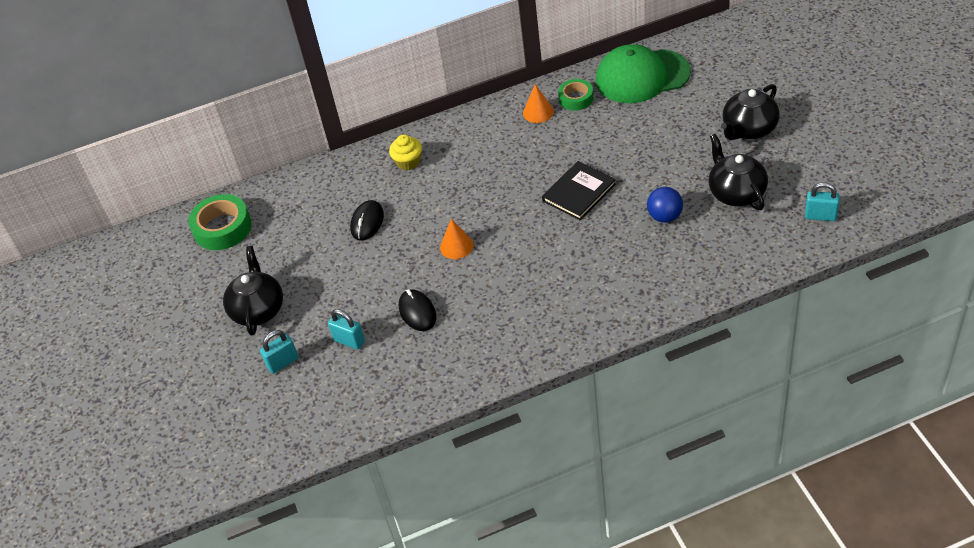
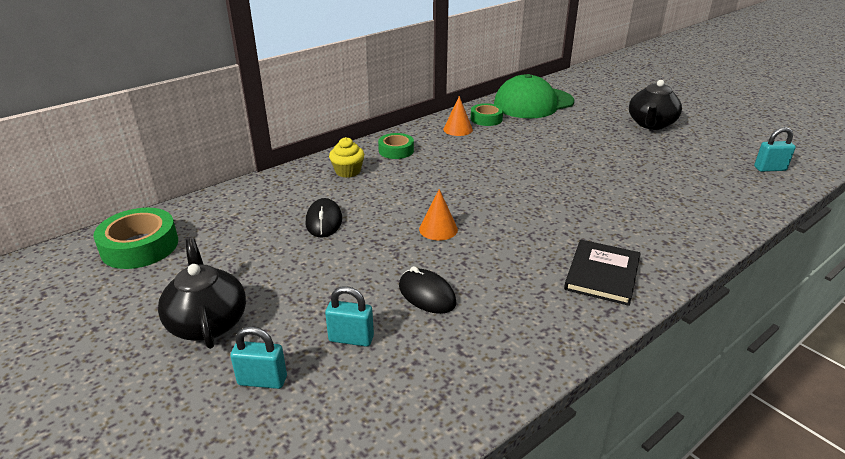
camera: 25 degrees left, 15 degrees down
turquoise padlock [260,330,298,374] -> turquoise padlock turned 60 degrees clockwise [230,326,287,389]
black book [542,161,616,220] -> black book moved to [564,240,641,306]
blue ball [647,187,683,223] -> none
black teapot [709,134,768,210] -> none
none -> green tape [378,133,414,159]

